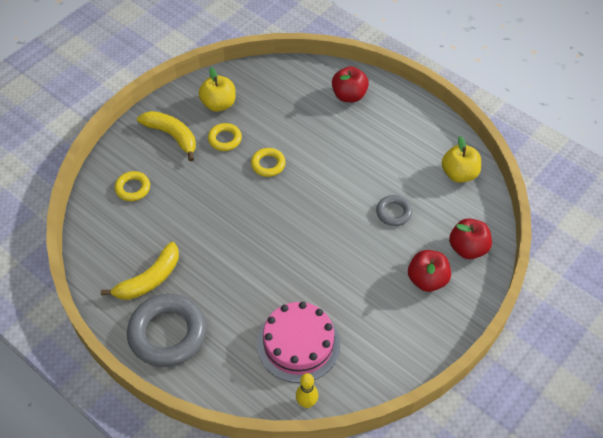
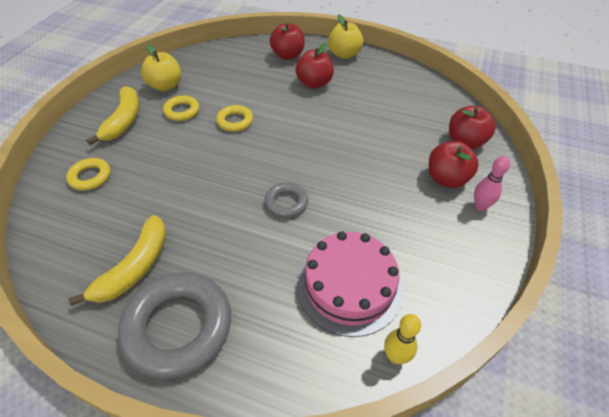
camera: 20 degrees left, 5 degrees down
yellow banana [137,111,196,161] -> yellow banana turned 75 degrees clockwise [86,86,139,145]
grey ring [376,195,412,226] -> grey ring moved to [264,182,308,218]
yellow apple [442,136,481,183] -> yellow apple moved to [328,14,363,59]
none -> red apple [296,42,334,89]
none -> pink bowling pin [474,156,510,211]

